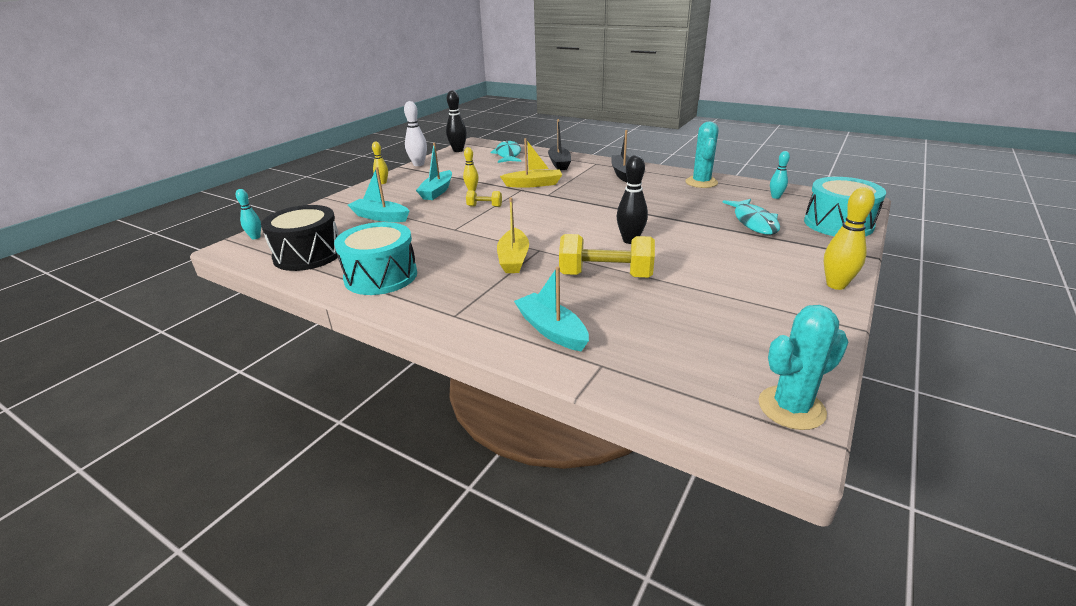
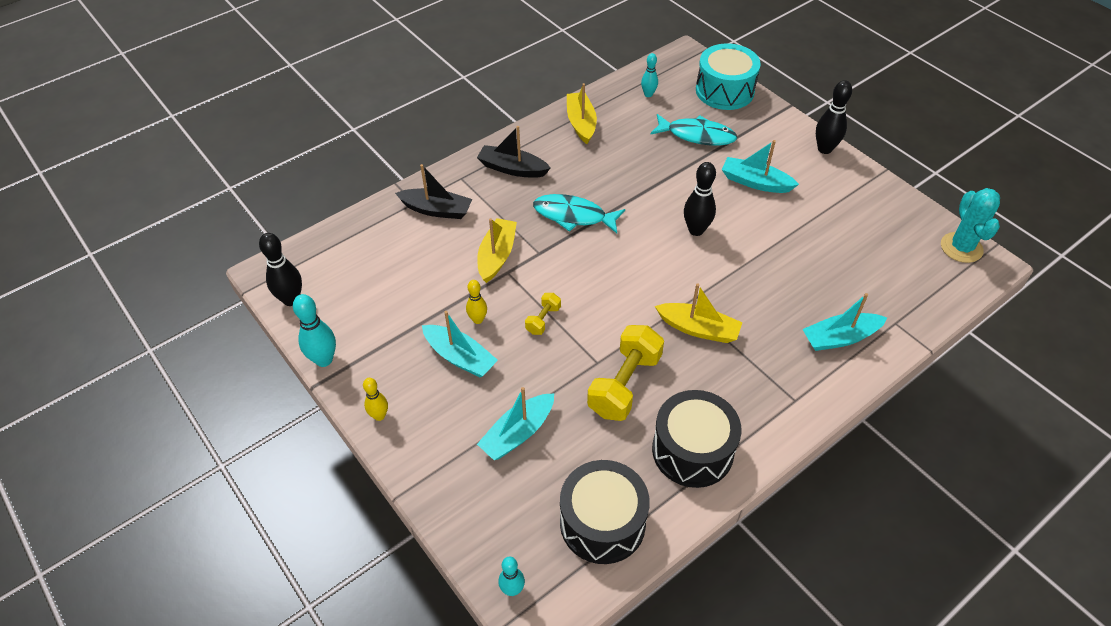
camera: 70 degrees left, 20 degrees up
turquoise drum [334,222,417,295] -> black drum [652,390,742,488]
white bowling pin [404,101,427,166] -> turquoise bowling pin [293,294,336,367]
turquoise fish [490,140,521,163] -> turquoise fish moved to [533,194,625,234]
yellow dumbbell [559,234,655,278] -> yellow dumbbell moved to [587,325,664,421]
turquoise cactus [685,121,719,188] -> yellow boat [567,83,597,144]
yellow bowling pin [824,187,875,290] -> black bowling pin [816,80,852,154]
none -> turquoise boat [722,140,799,193]

